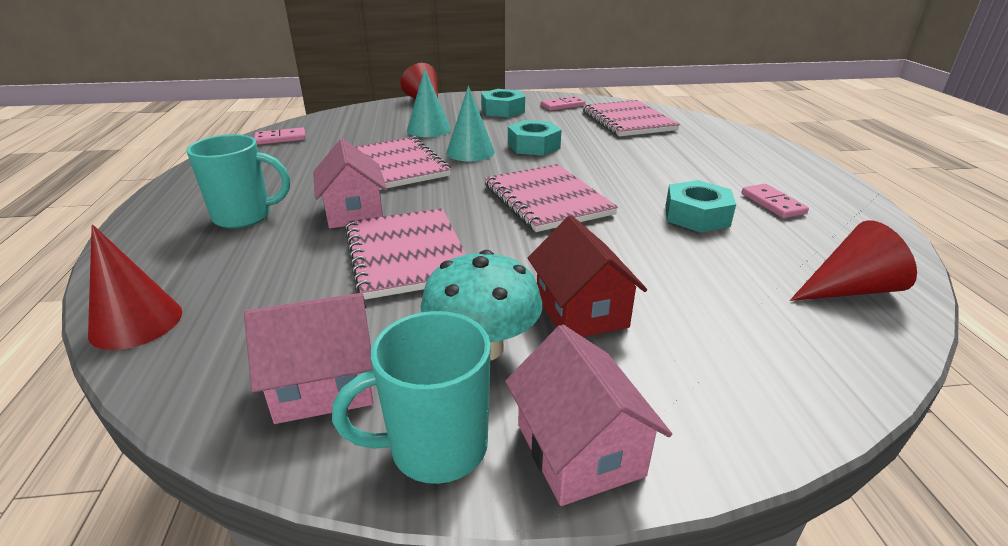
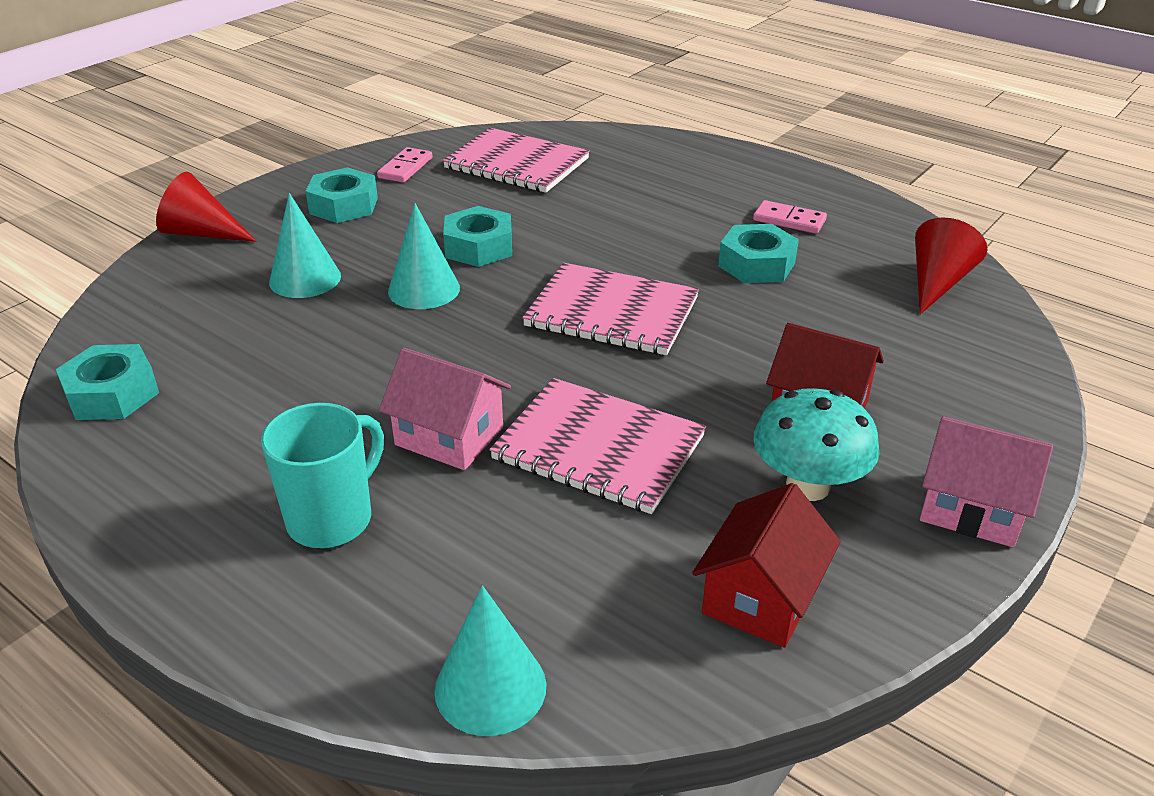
camera: 45 degrees left, 5 degrees up
red cone [88,224,182,350] -> turquoise cone [434,585,546,736]
pink house [244,293,374,424] -> red house [692,483,841,648]
pink domino [254,127,306,145] -> turquoise nut [56,344,159,420]
turquoise mug [332,311,491,484] -> none
pink notebook [354,136,451,190] -> none

